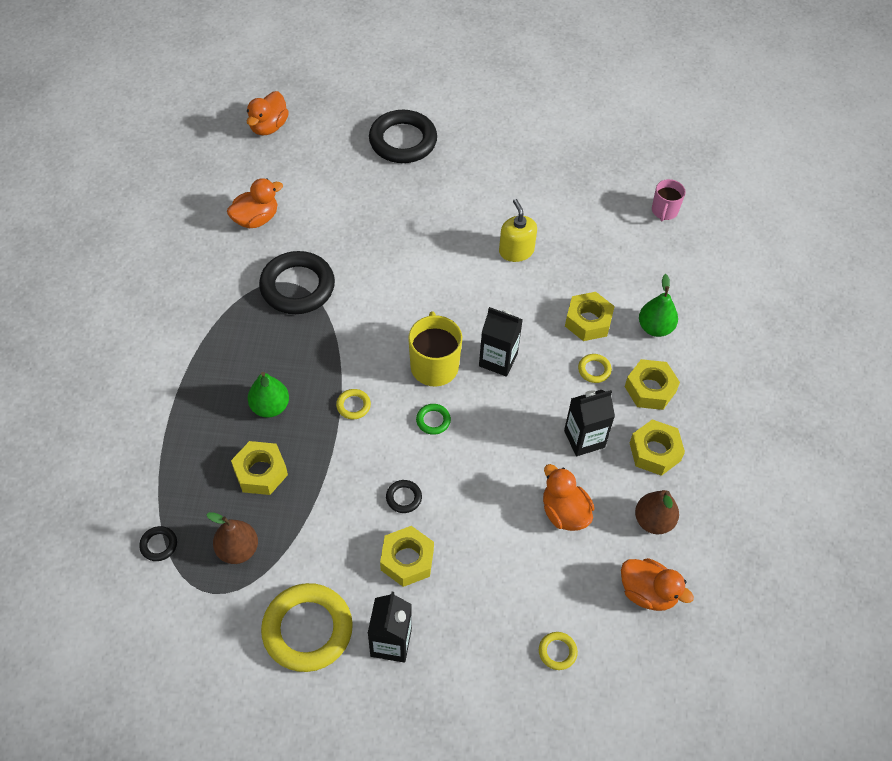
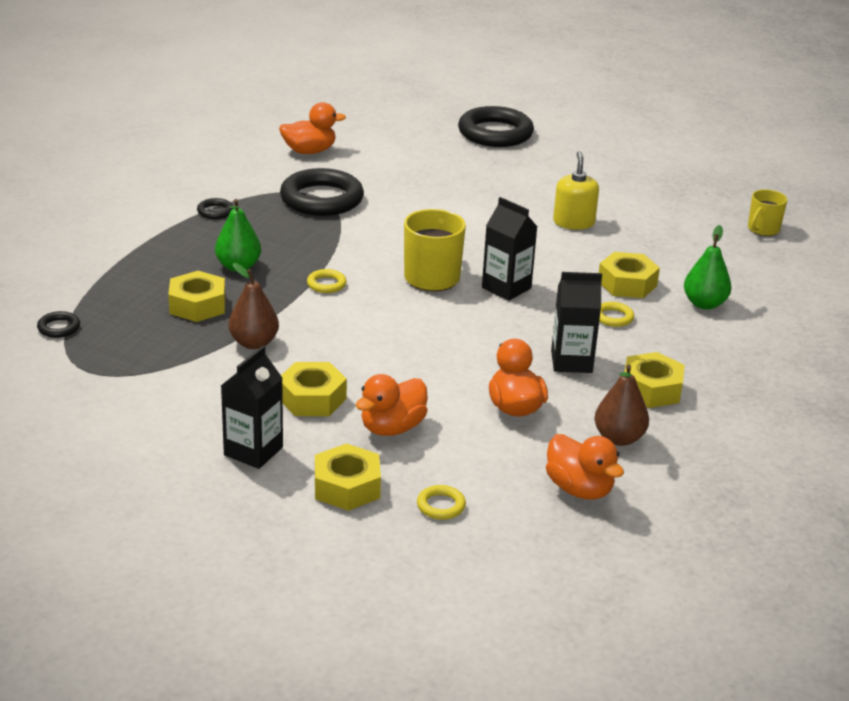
camera: 20 degrees right, 25 degrees down
brown pear [206,512,258,564] -> brown pear moved to [228,263,279,349]
orange duck [247,91,289,136] -> orange duck moved to [355,374,428,436]
yellow ring [261,583,353,672] -> none
black ring [386,480,422,513] -> black ring moved to [197,198,233,219]
green ring [416,404,451,435] -> none
yellow nut [625,359,680,410] -> yellow nut moved to [315,443,381,511]
pink mug [652,179,685,221] -> yellow mug [748,189,787,236]

